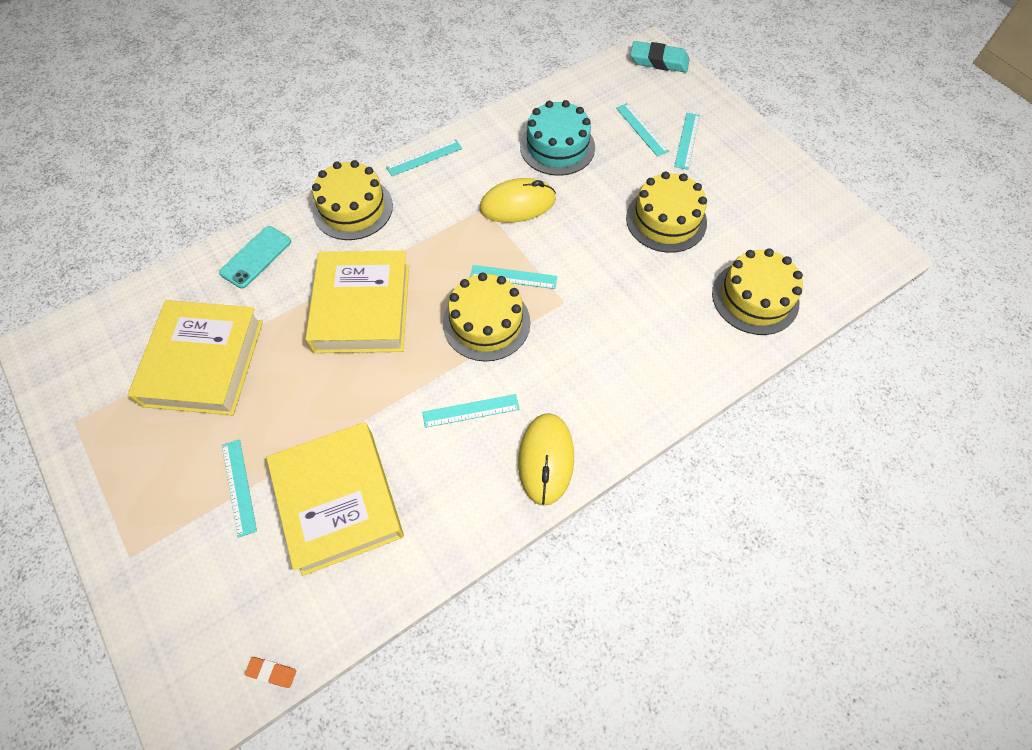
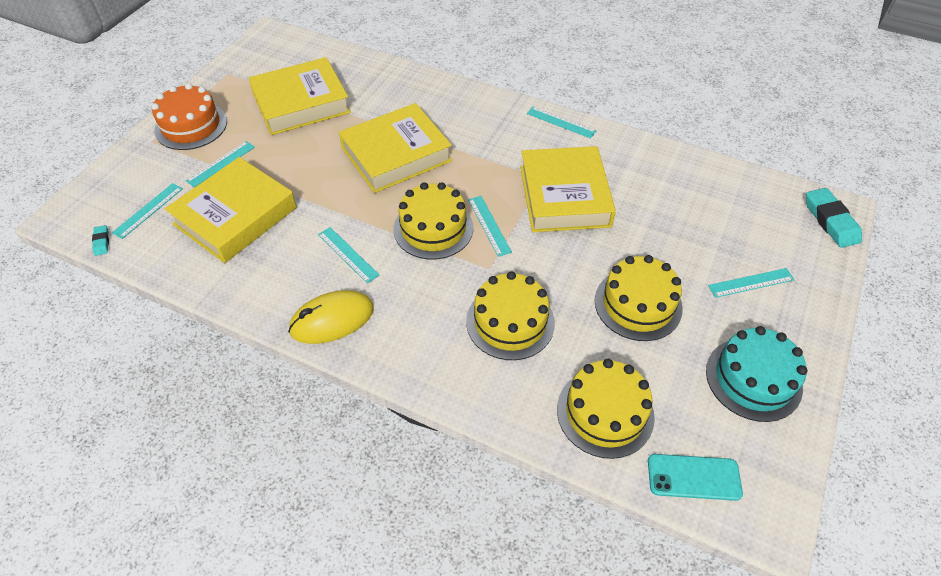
camera: 60 degrees right, 10 degrees down
turquoise phone [219,226,291,288] -> turquoise phone moved to [648,454,743,501]
orange eraser [245,657,296,688] -> turquoise eraser [92,225,109,256]
yellow cake [312,160,393,240] -> yellow cake moved to [466,271,555,360]
yellow mouse [480,178,556,223] -> yellow book [520,146,616,232]
turquoise cake [520,100,595,176] -> turquoise cake moved to [706,326,808,422]
turquoise ruler [616,103,669,157] -> turquoise ruler moved to [112,183,183,239]
none -> orange cake [151,83,227,150]

